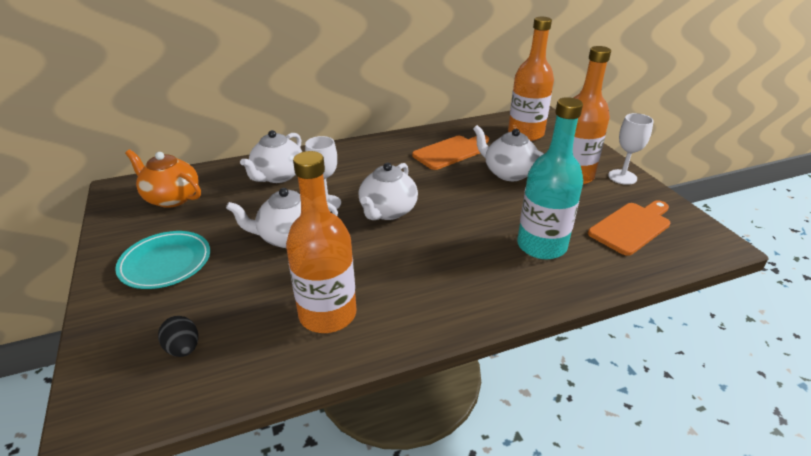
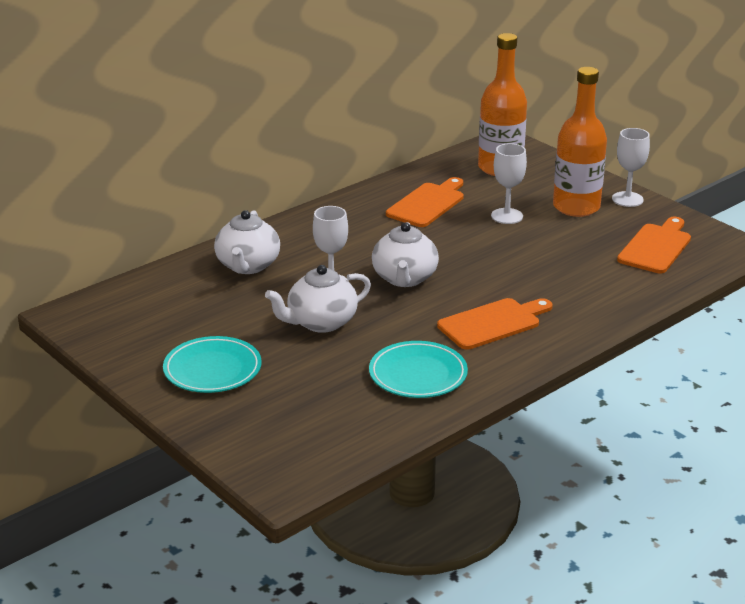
camera: 20 degrees left, 5 degrees down
orange teapot [125,149,201,208] -> none
black egg [158,316,198,357] -> none
orange bottle [286,151,356,333] -> turquoise plate [369,341,468,398]
white teapot [473,125,544,181] -> white goblet [491,143,527,224]
turquoise bottle [517,97,583,259] -> none
none -> orange cutting board [437,298,552,350]

